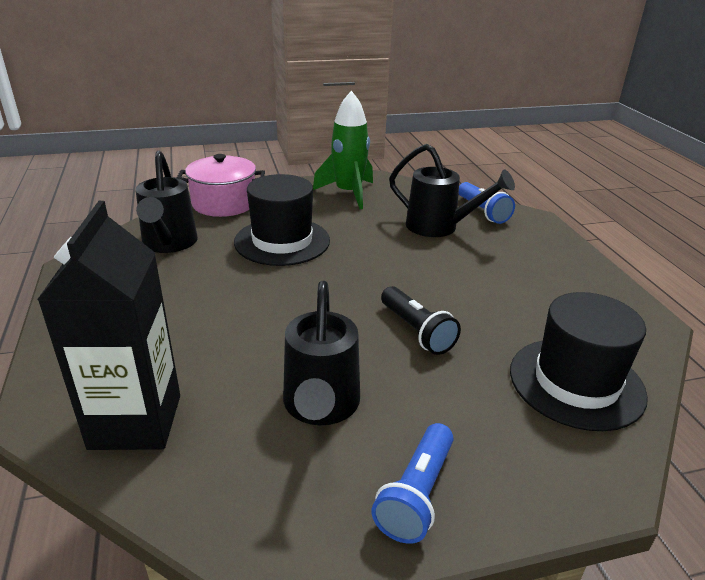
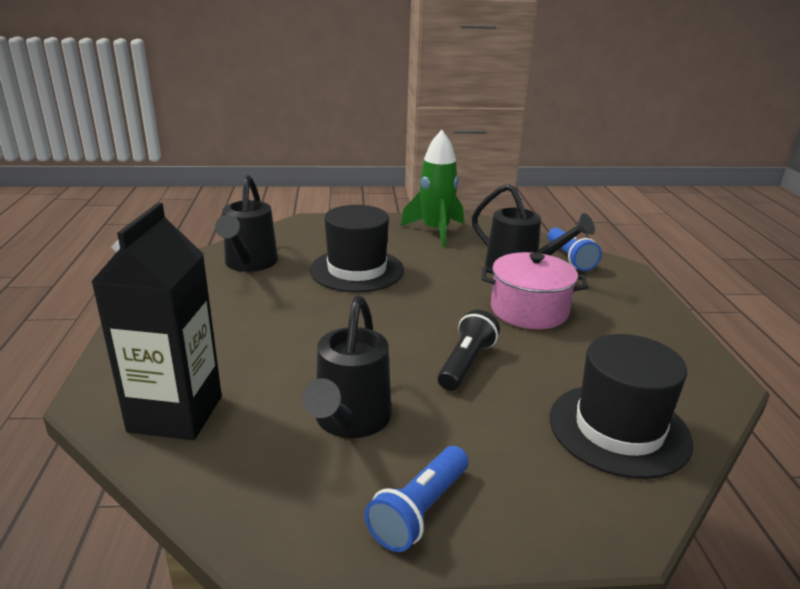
camera: 10 degrees right, 5 degrees down
pink pot [177,154,265,217] -> pink pot moved to [482,252,588,329]
black flashlight [381,286,461,355] -> black flashlight turned 135 degrees counterclockwise [438,310,500,391]

